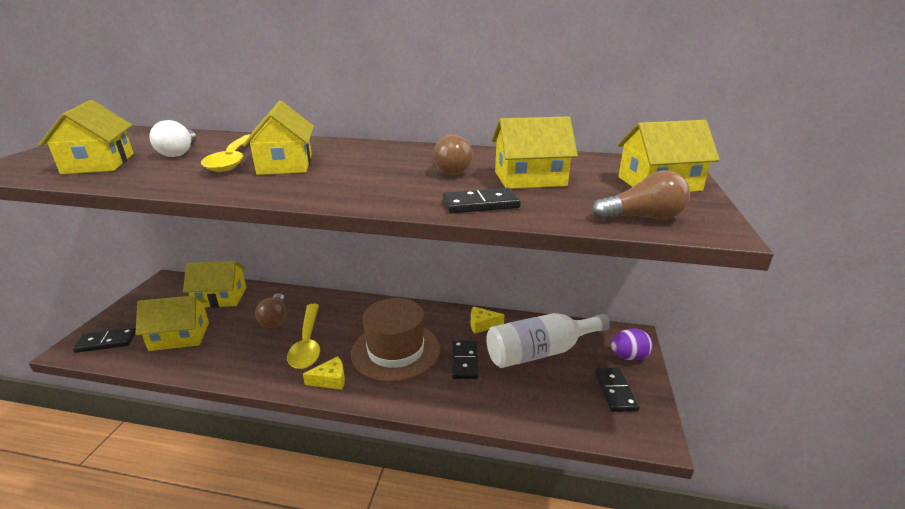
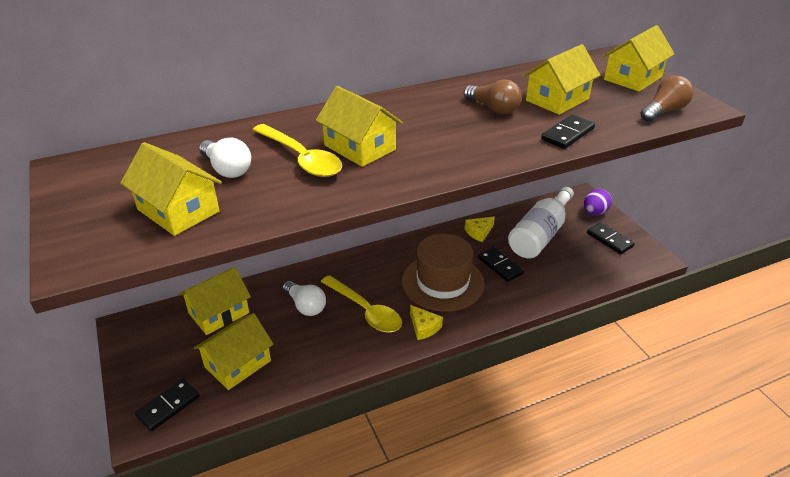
camera: 35 degrees left, 10 degrees up
brown light bulb [255,293,286,328] -> white light bulb [282,281,326,316]
yellow cheese [303,356,345,390] -> yellow cheese turned 105 degrees clockwise [410,305,443,340]

